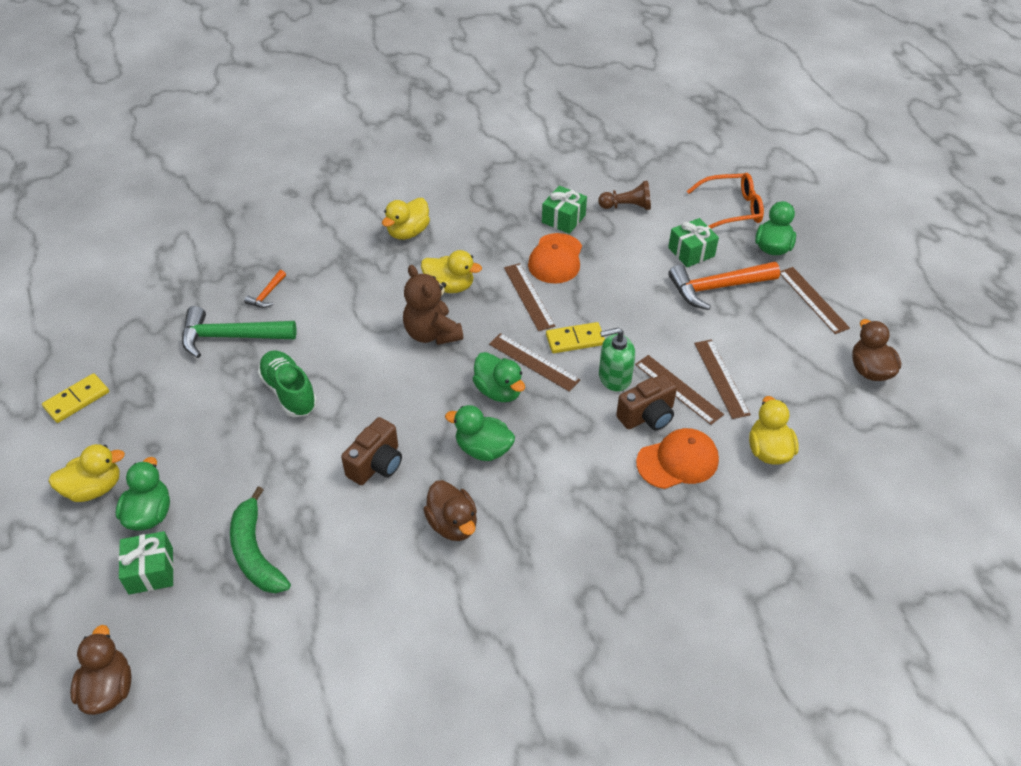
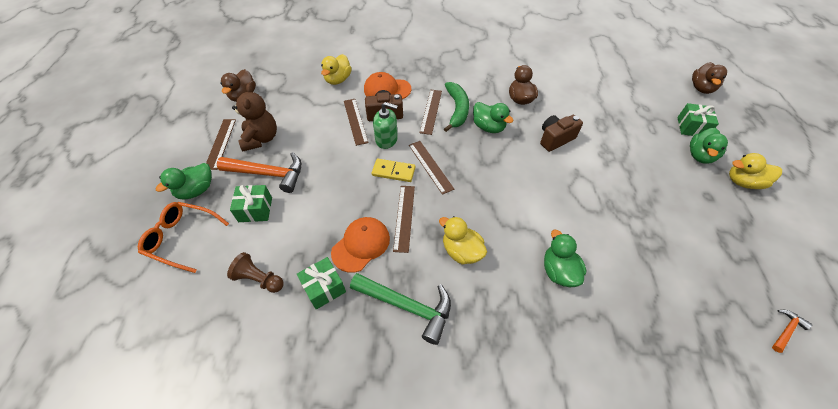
camera: 155 degrees left, 5 degrees up
yellow domino [42,373,109,423] -> none
green hammer [182,306,296,358] -> green hammer moved to [350,273,451,345]
green banana [230,487,291,593] -> green banana moved to [444,82,469,132]
orange hammer [244,270,286,308] -> orange hammer moved to [772,310,813,353]
green shoe [257,350,317,417] -> none
yellow duck [382,198,430,240] -> none
brown teddy bear [403,265,463,345] -> brown teddy bear moved to [232,83,277,151]
green duck [473,352,525,402] -> green duck moved to [544,230,587,287]
brown ruler [694,340,751,419] -> brown ruler moved to [419,90,442,135]

